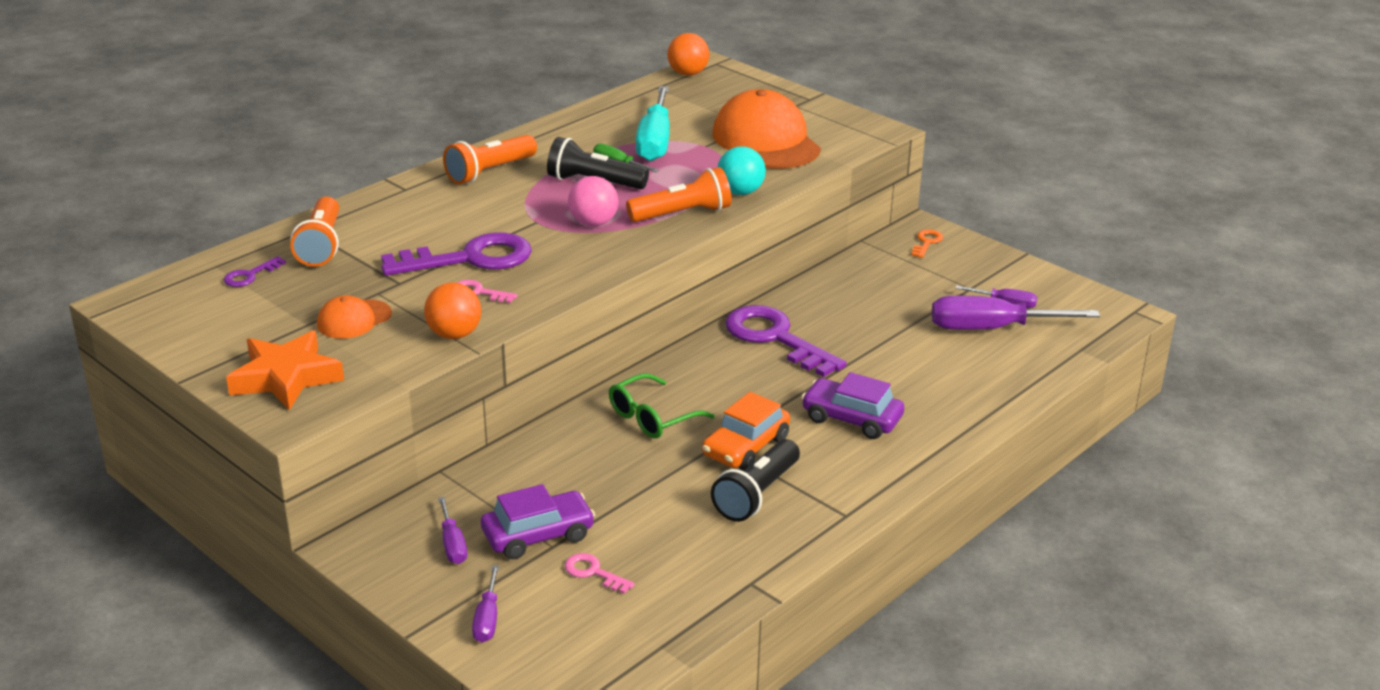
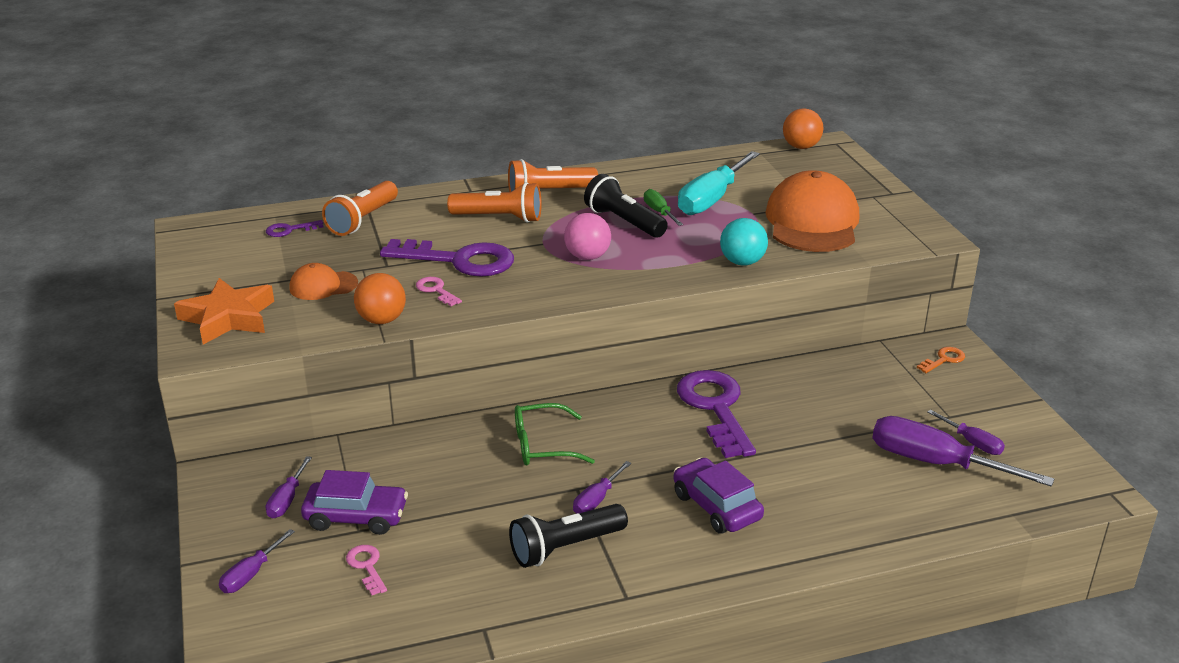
camera: 30 degrees right, 0 degrees up
orange flashlight [626,167,731,222] -> orange flashlight moved to [447,182,541,223]
orange car [702,392,790,471] -> purple screwdriver [573,461,631,514]

